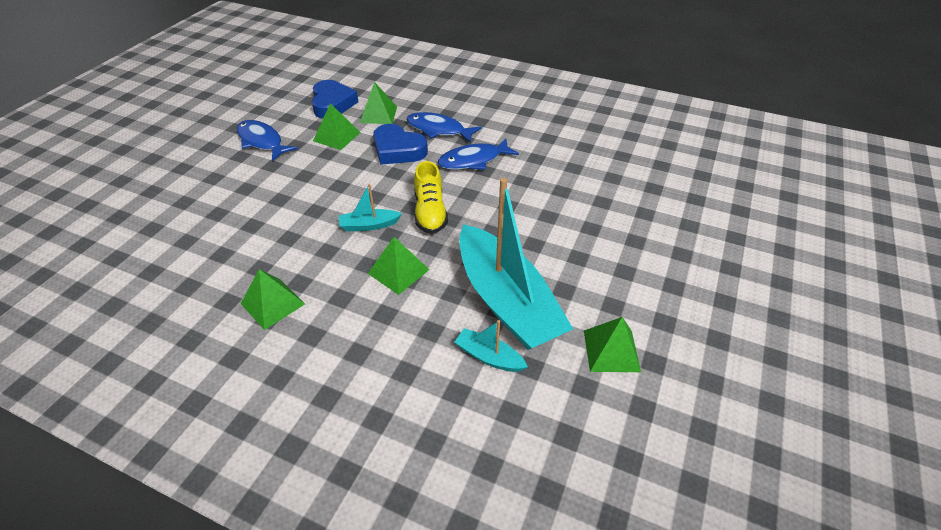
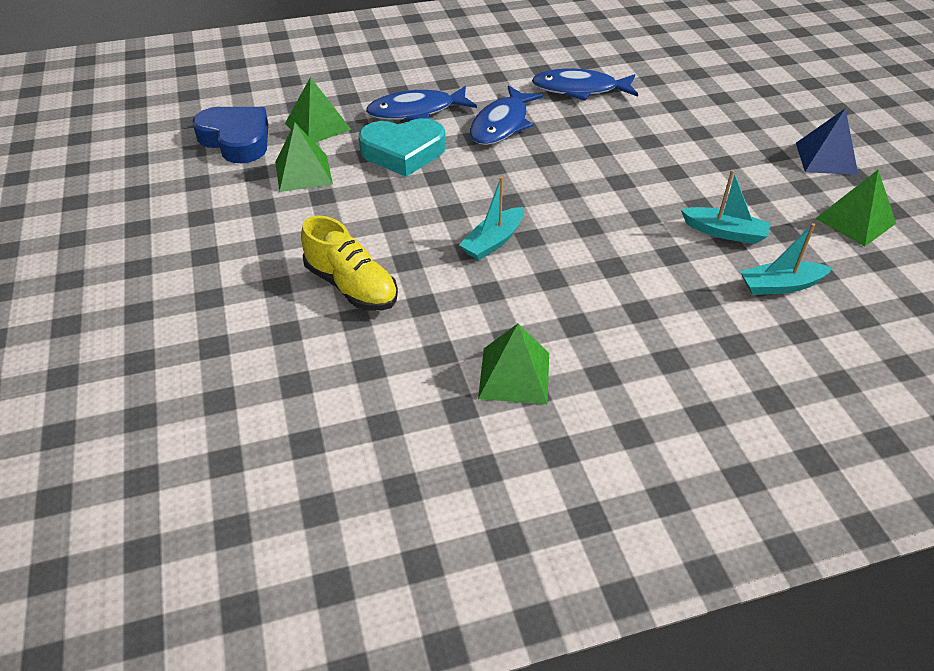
camera: 40 degrees left, 0 degrees up
blue fish [237,120,298,162] -> blue fish moved to [532,69,638,101]
green pyramid [368,237,429,295] -> none
blue heart [373,124,428,165] -> turquoise heart [358,118,445,177]
yellow shoe [414,161,448,234] -> yellow shoe moved to [301,216,398,311]
turquoise boat [459,178,573,350] -> turquoise boat [681,170,771,244], size x0.42
none -> blue pyramid [796,108,858,175]

